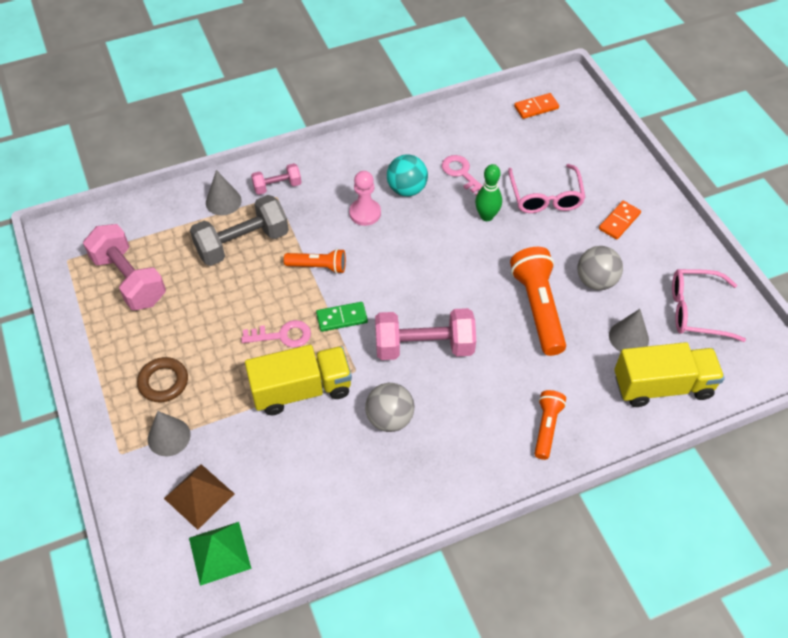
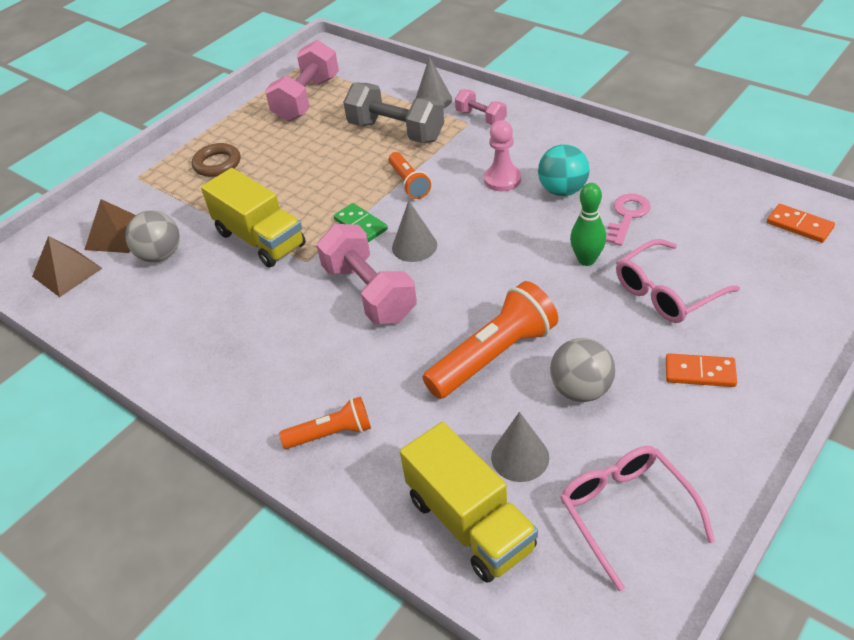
camera: 65 degrees right, 10 degrees down
grey cone [148,411,191,456] -> grey cone moved to [392,201,437,262]
green pyramid [189,522,251,586] -> brown pyramid [32,236,103,297]
pink key [241,320,311,348] -> none
grey ball [365,383,415,432] -> grey ball moved to [125,210,180,262]

